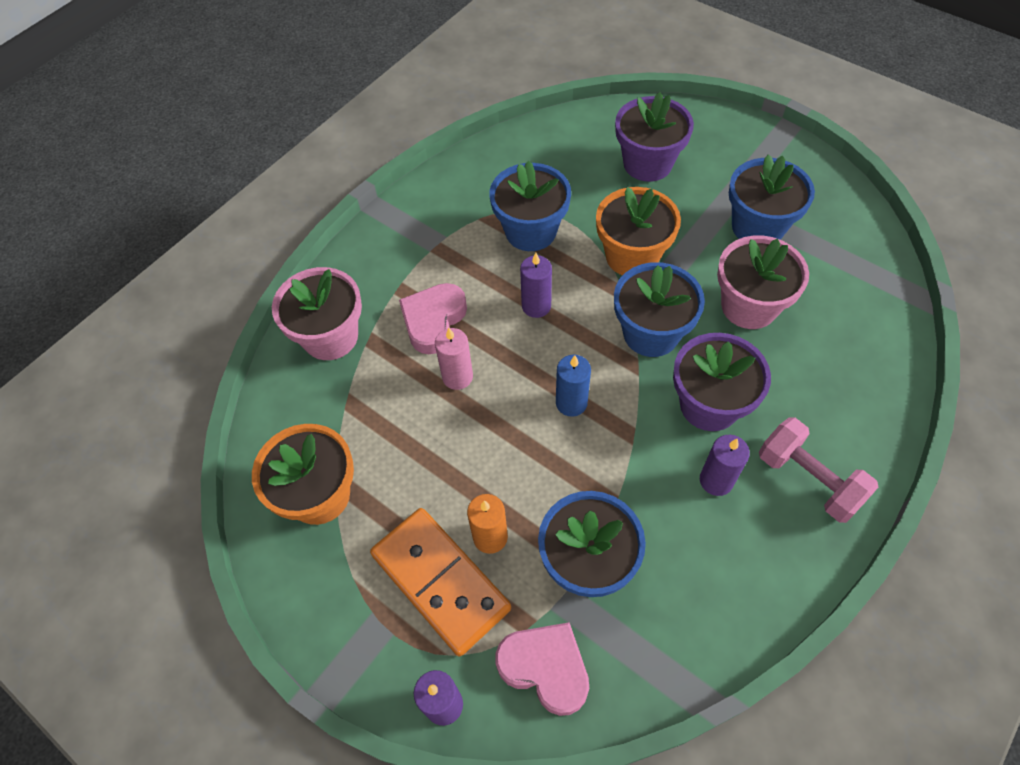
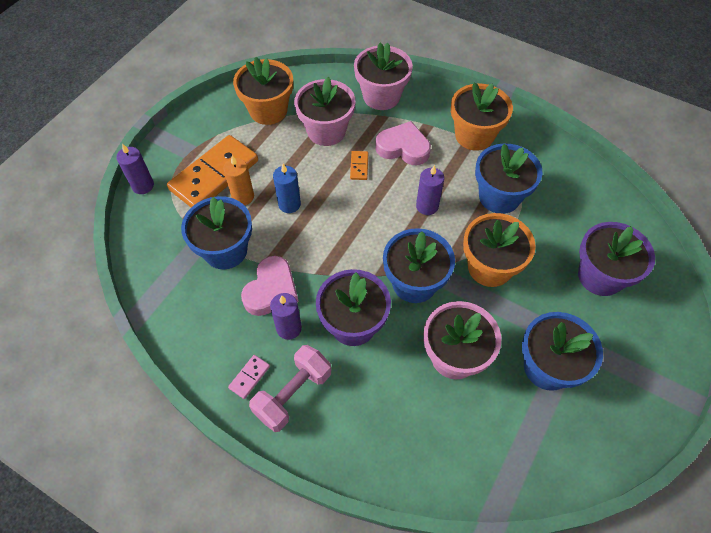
camera: 80 degrees right, 0 degrees up
pink candle [435,328,473,390] -> orange domino [350,151,368,180]
pink heart [496,622,589,716] -> pink heart moved to [241,256,299,316]
blue candle [556,355,591,417] -> blue candle moved to [273,164,301,213]
none -> pink domino [228,355,270,399]
none -> pink flower pot [294,77,355,146]
none -> orange flower pot [451,82,513,151]

